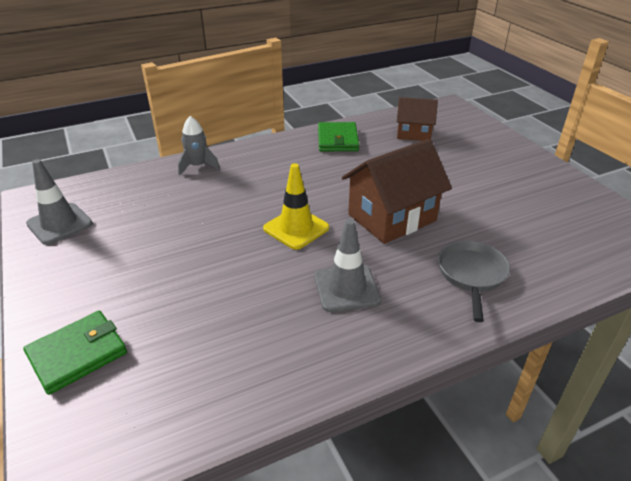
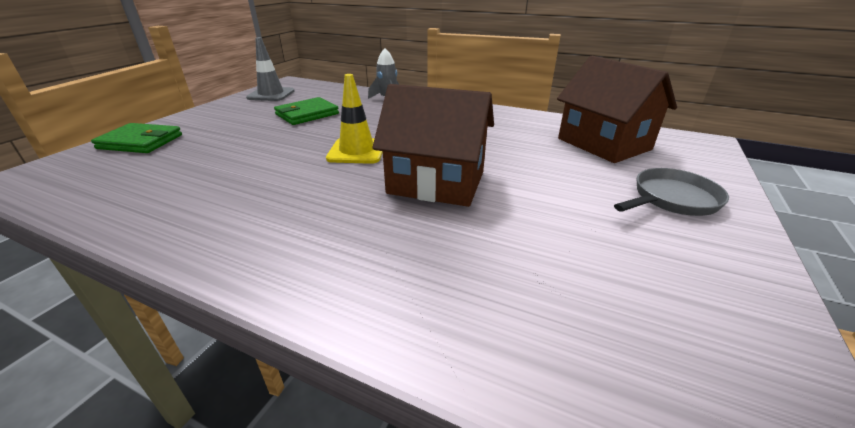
camera: 50 degrees right, 5 degrees down
grey traffic cone [314,219,381,312] -> none
green wallet [318,122,359,151] -> green wallet moved to [274,97,339,125]
brown house [397,97,438,141] -> brown house [557,56,677,163], size x1.64
grey pan [438,241,510,322] -> grey pan moved to [614,168,729,216]

